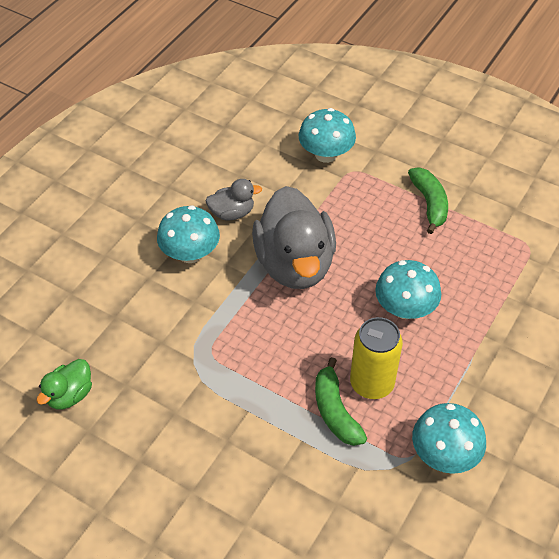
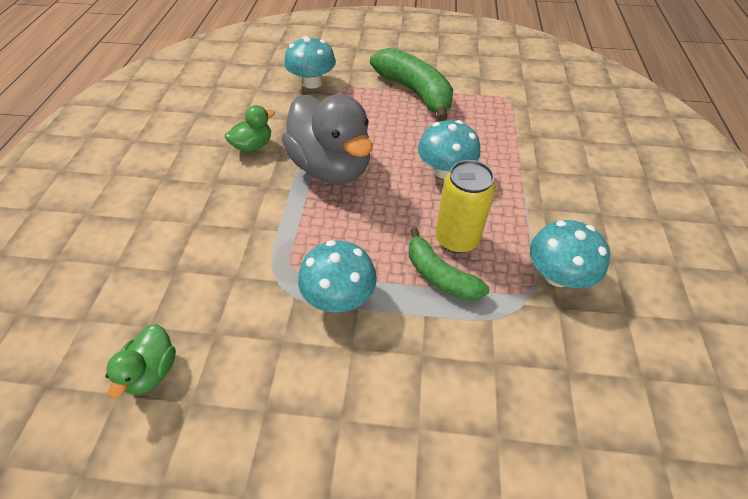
camera: 25 degrees left, 0 degrees up
turquoise mushroom [157,205,220,263] -> turquoise mushroom moved to [298,240,377,313]
grey duck [205,179,262,221] -> green duck [225,105,275,152]
green banana [408,167,448,234] -> green banana [370,48,453,122], size x1.64

